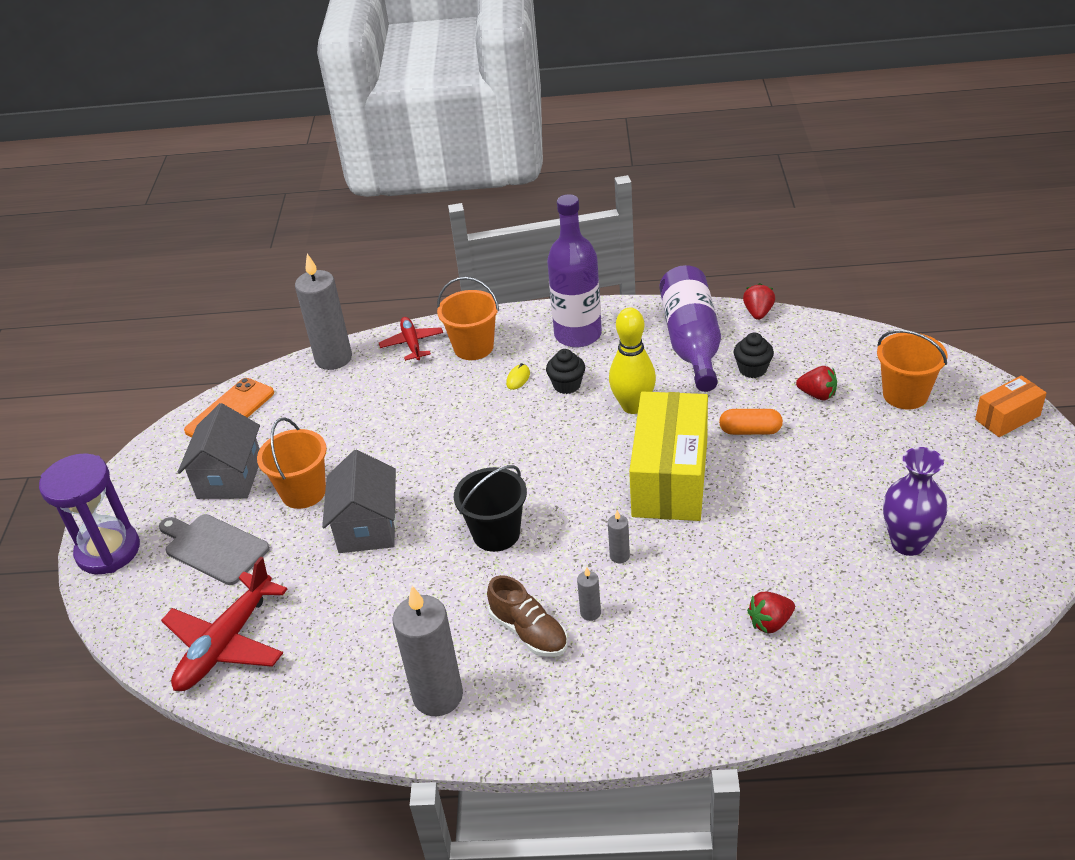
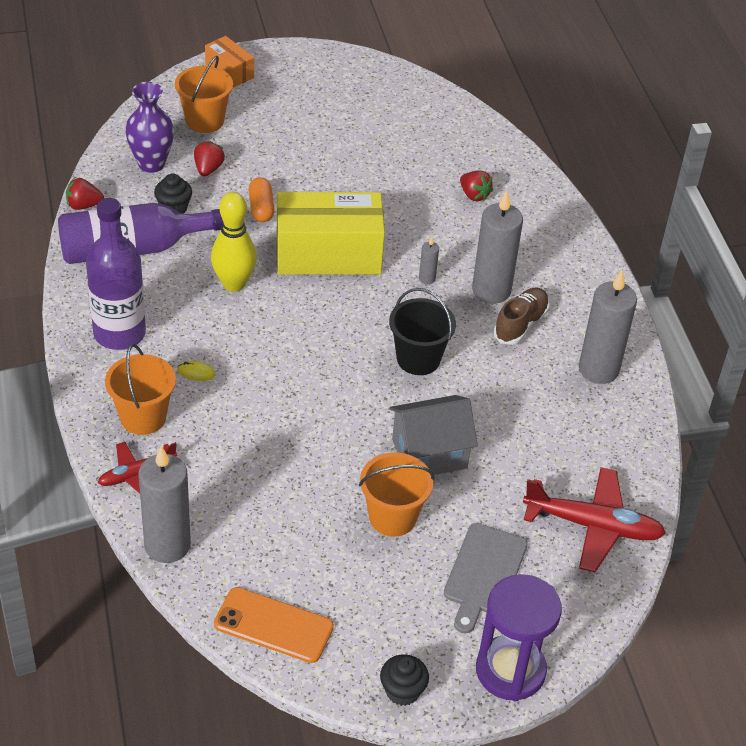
camera: 110 degrees left, 5 degrees up
grey house [178,403,260,499] -> none
black cupcake [546,349,585,394] -> black cupcake moved to [380,654,429,706]
grey candle [577,567,601,621] -> grey candle [472,190,523,304], size x2.31
purple vase [883,447,947,556] -> purple vase moved to [125,82,174,173]

